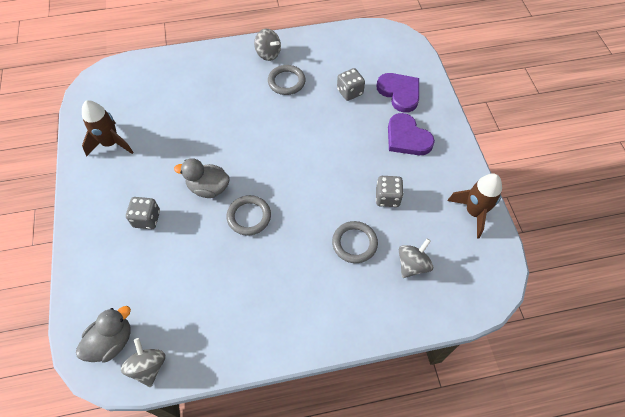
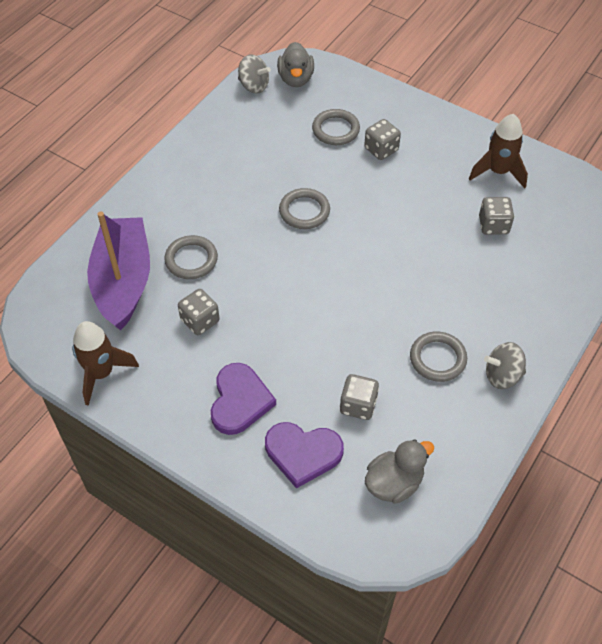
camera: 135 degrees right, 5 degrees down
grey duck [174,158,230,198] -> grey duck moved to [365,439,434,504]
purple heart [388,113,435,155] -> purple heart turned 90 degrees clockwise [211,363,276,435]
grey spinning top [399,239,433,278] -> purple boat [87,211,150,331]
none -> grey ring [312,109,360,145]
none -> grey dice [479,197,514,235]

